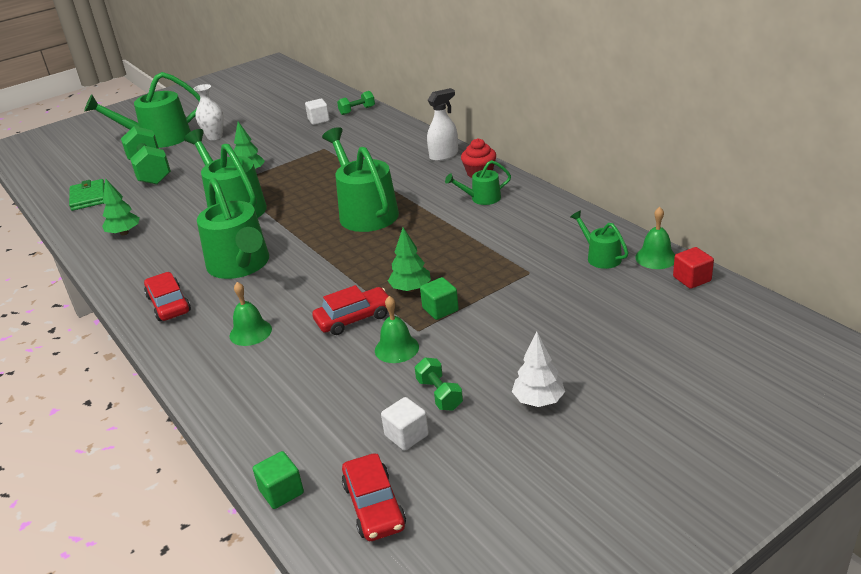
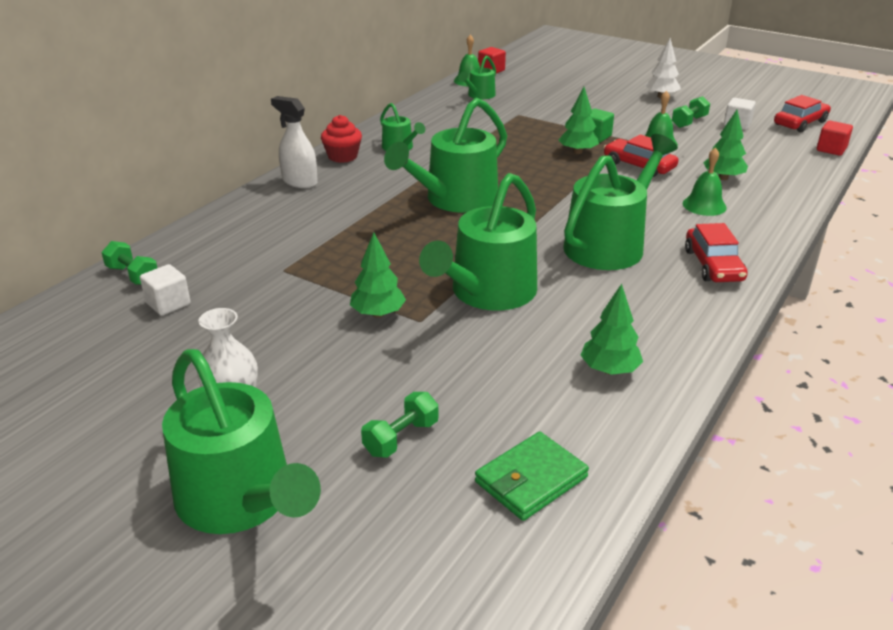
camera: 115 degrees left, 0 degrees up
green dumbbell [121,126,171,185] -> green dumbbell [361,392,438,458], size x0.51
red car [144,272,191,321] -> red car turned 45 degrees counterclockwise [685,223,748,282]
green cube [253,451,304,509] -> red cube [817,121,853,156]
none -> green tree [703,110,748,180]

